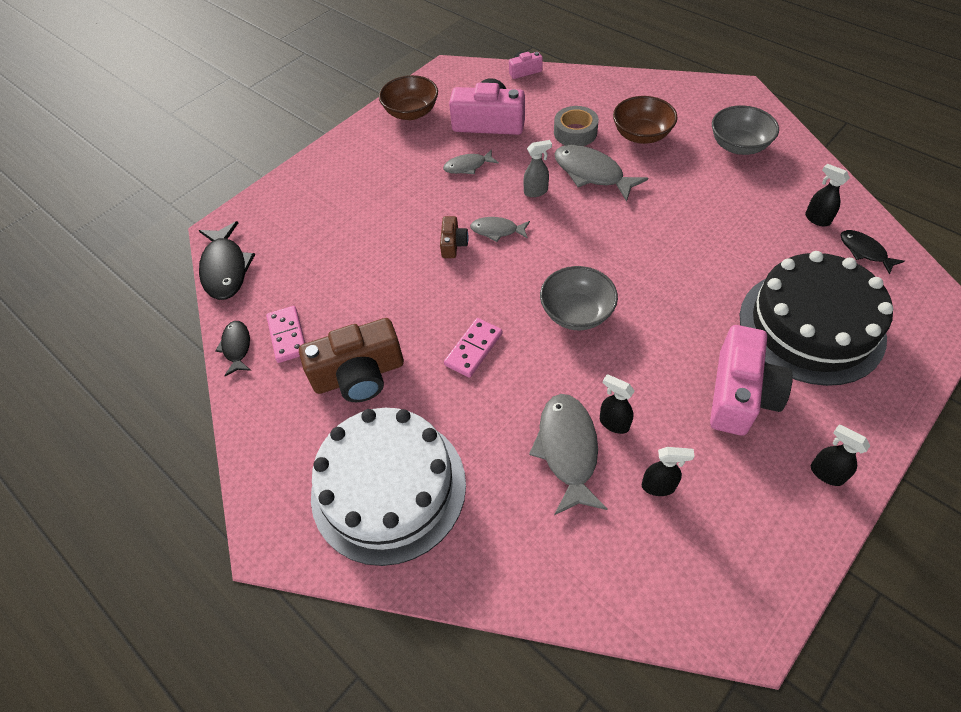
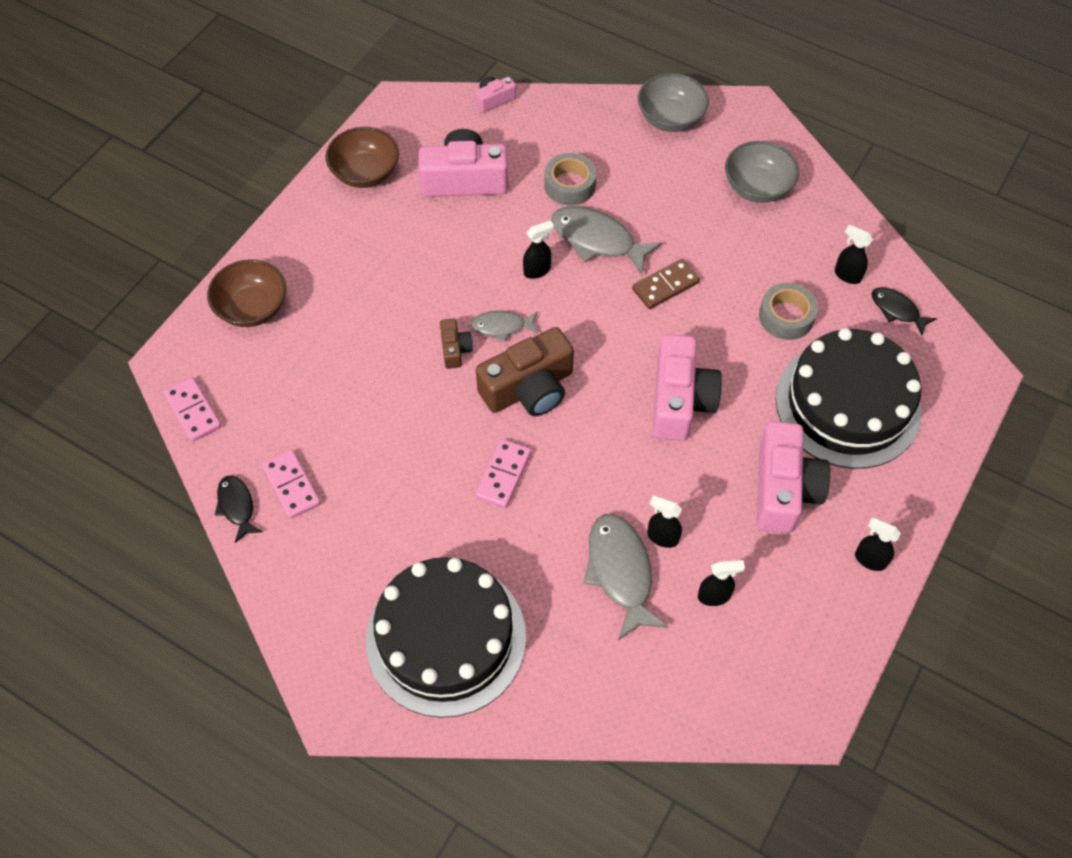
camera: 15 degrees left, 5 degrees up
black fish [199,221,255,300] -> pink domino [163,377,221,442]
brown camera [299,318,404,402] -> brown camera moved to [476,327,574,416]
white cake [311,408,466,566] -> black cake [366,557,526,718]
grey fish [443,149,499,174] -> none
grey spray bottle [523,140,552,197] -> black spray bottle [523,220,554,279]
grey bowl [540,266,618,330] -> grey bowl moved to [638,73,709,132]
brown bowl [613,96,678,144] -> brown bowl moved to [207,259,286,327]
none -> brown domino [632,259,700,309]
none -> pink camera [653,334,722,441]
none -> grey tape [759,283,818,340]

